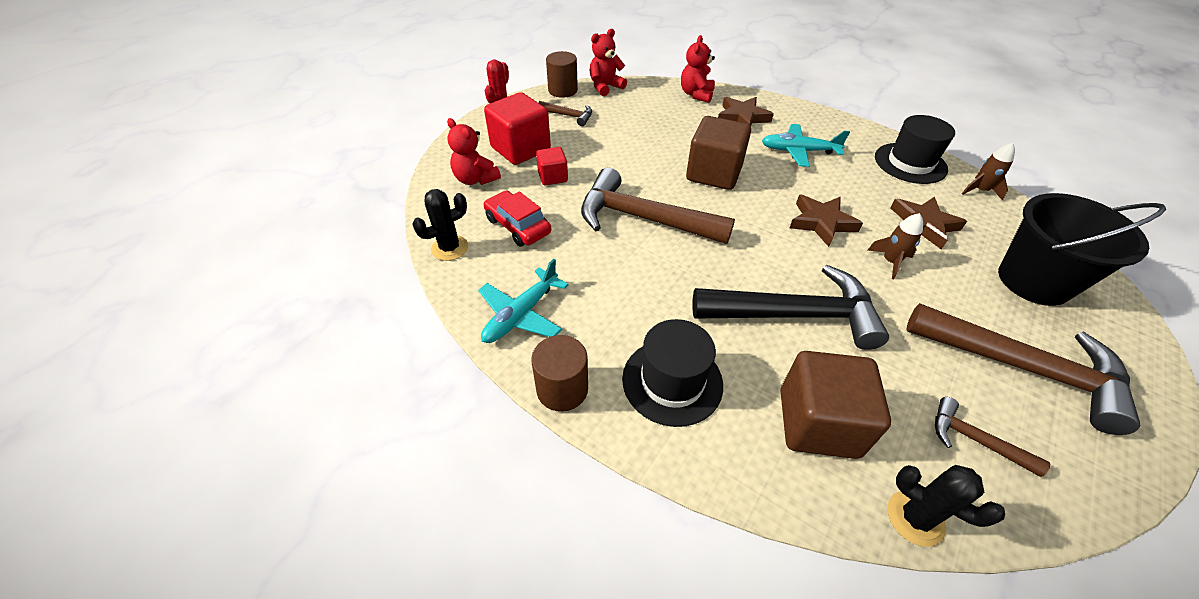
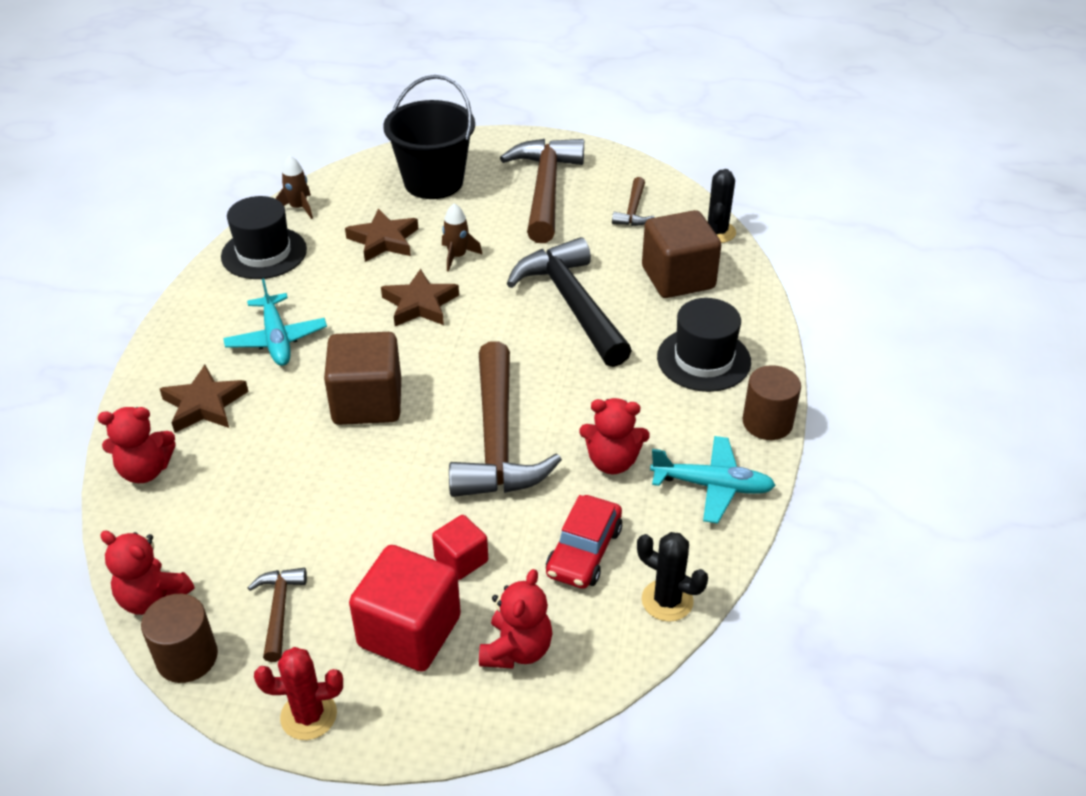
camera: 115 degrees left, 5 degrees down
none -> red teddy bear [579,398,650,474]

